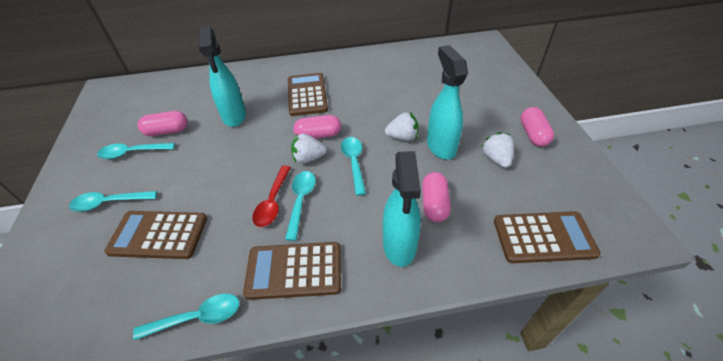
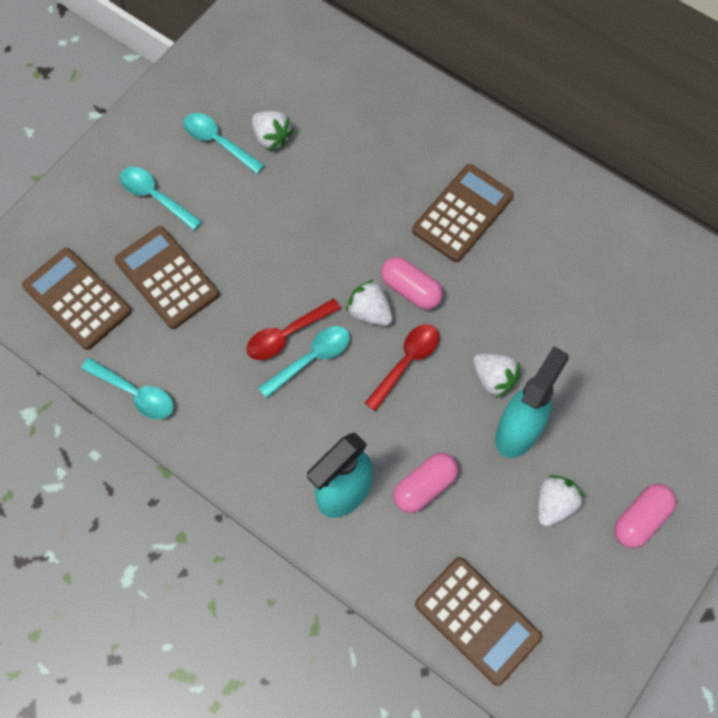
camera: 45 degrees right, 20 degrees up
pink capsule [138,111,188,136] -> white strawberry [252,111,293,151]
turquoise spray bottle [198,26,246,127] -> none
brown calculator [243,242,341,300] -> brown calculator moved to [22,248,132,350]
turquoise spoon [341,137,366,196] -> red spoon [365,324,439,411]

